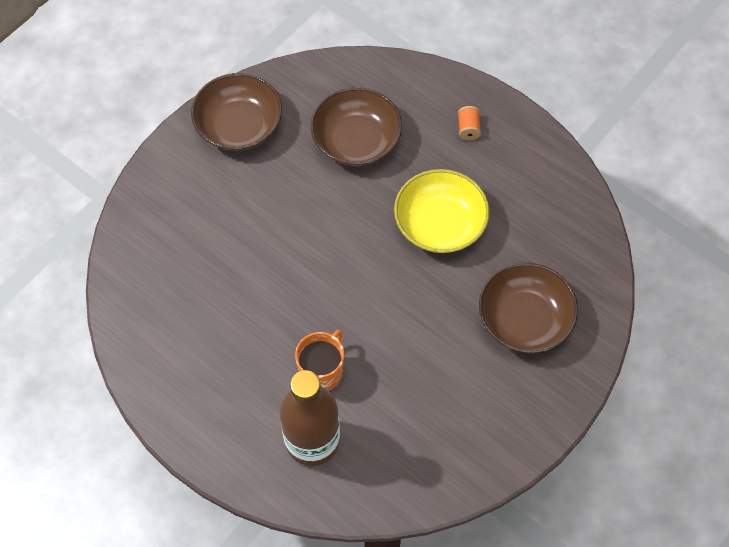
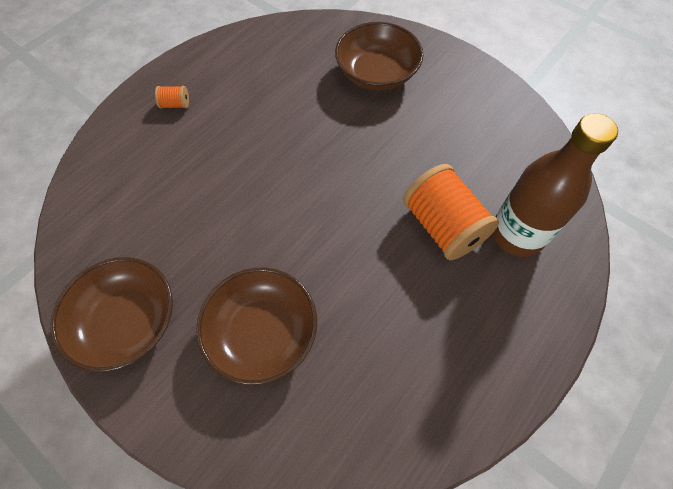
camera: 90 degrees left, 0 degrees up
orange mug [295,330,344,391] -> orange spool [403,164,499,260]
brown bowl [311,87,402,166] -> brown bowl moved to [196,268,317,385]
yellow bowl [394,169,490,253] -> none

